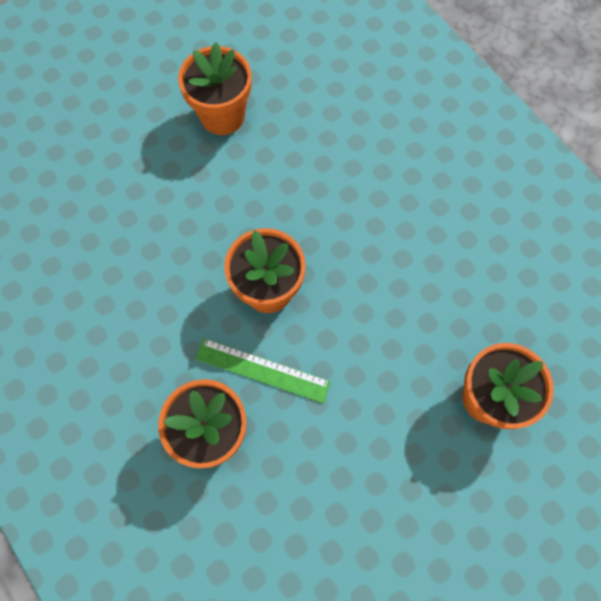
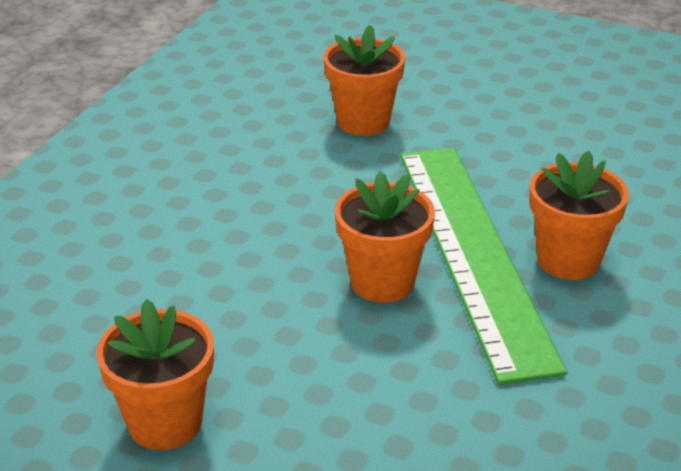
camera: 120 degrees left, 35 degrees down
green ruler [195,338,331,403] -> green ruler [400,148,567,384], size x2.25

